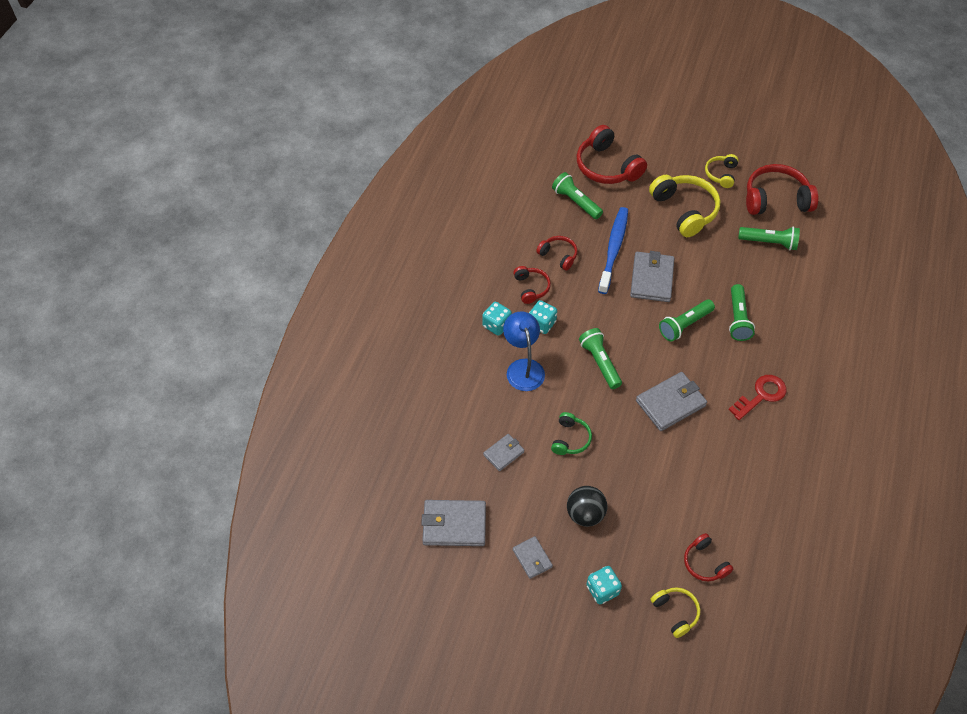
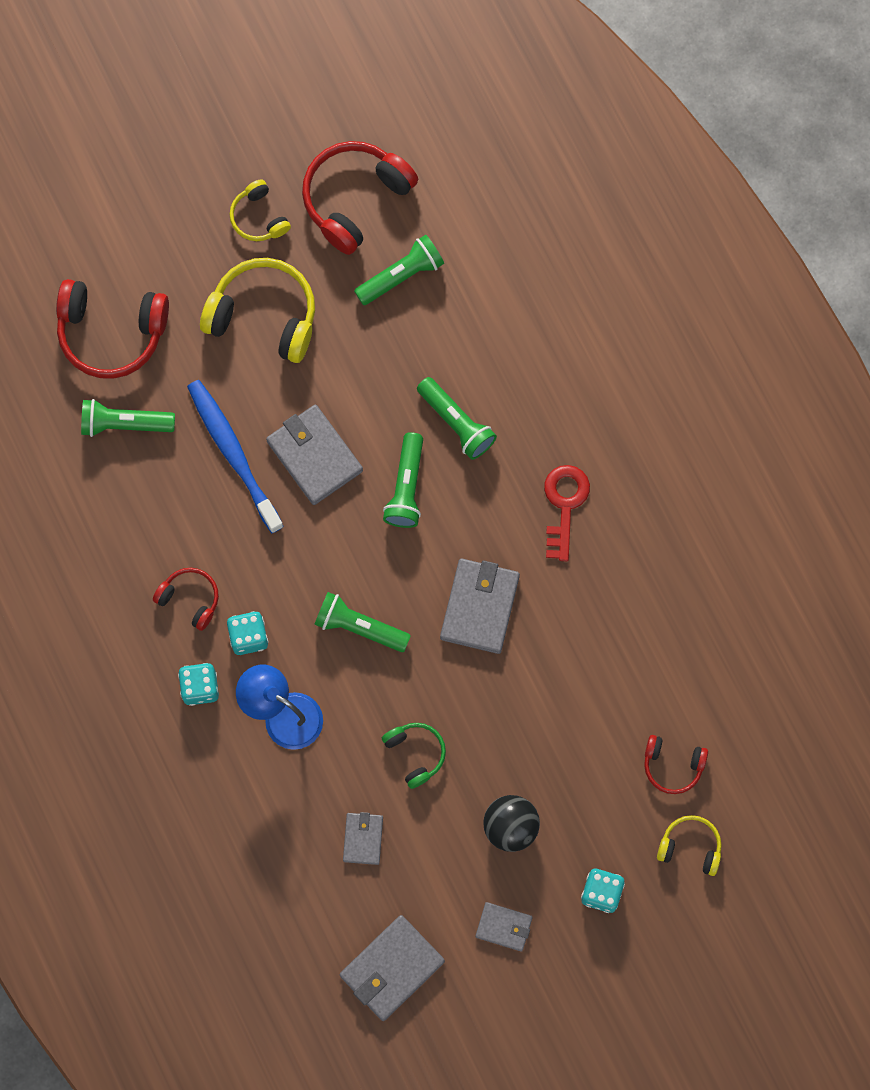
camera: 45 degrees left, 20 degrees up
red headphones [536,236,577,271] -> none

